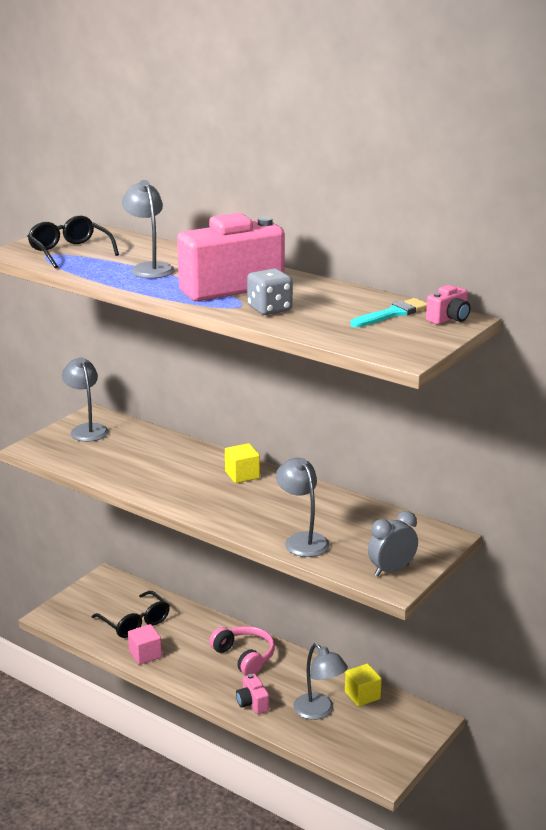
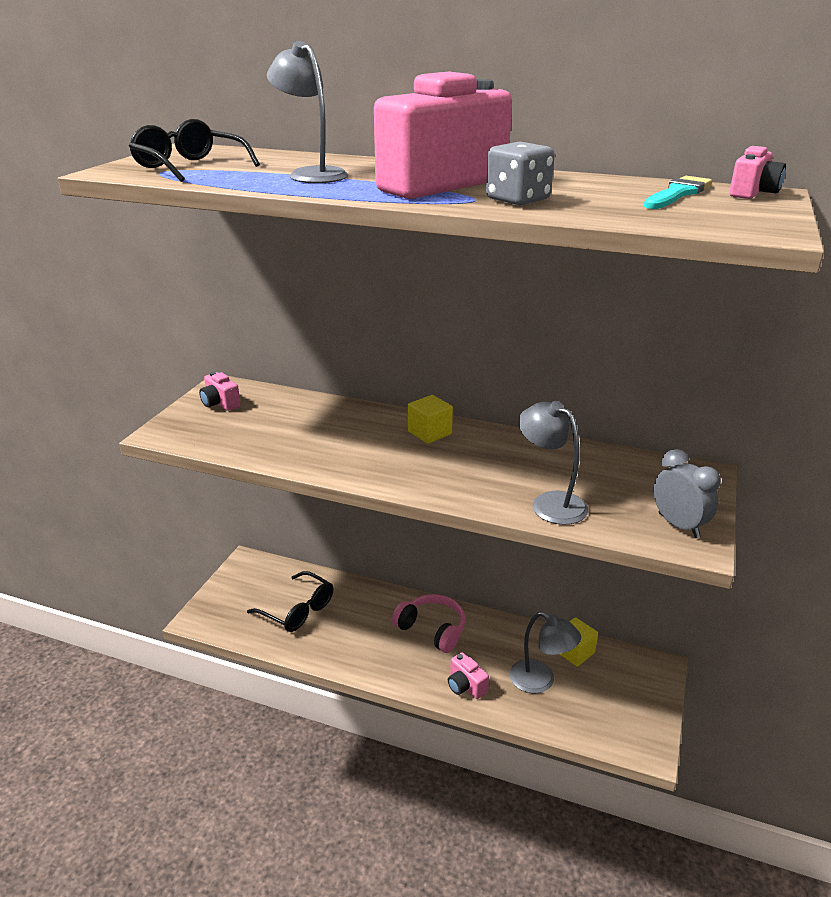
camera: 15 degrees left, 5 degrees up
grey lamp [62,357,109,442] -> pink camera [199,372,241,411]
pink cube [128,624,162,665] -> none
grey clock [368,511,418,576] -> grey clock turned 105 degrees clockwise [653,449,721,538]

